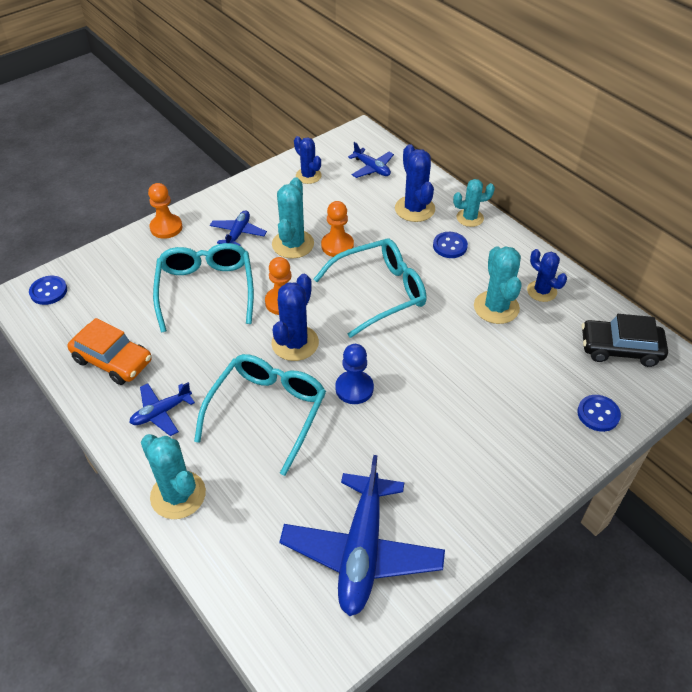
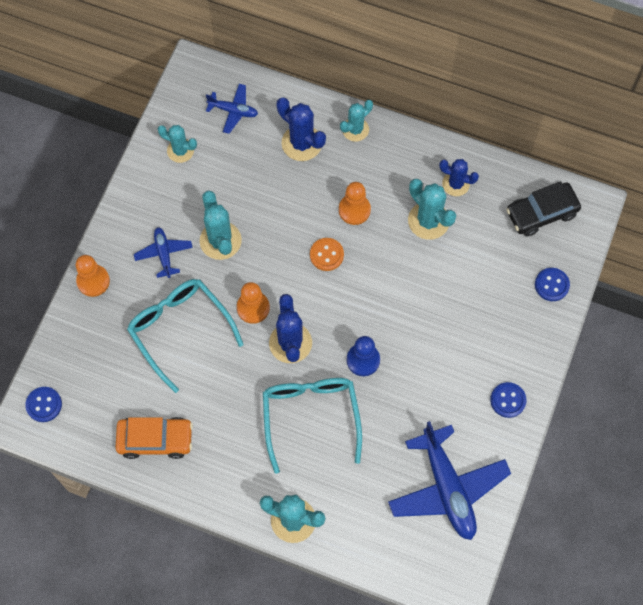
camera: 30 degrees left, 20 degrees up
blue plane [129,382,195,436] -> none
blue cactus [294,136,321,184] -> turquoise cactus [158,125,197,163]
turquoise glasses [314,239,426,338] -> orange button [310,238,344,271]
orange pawn [321,201,354,257] -> orange pawn moved to [339,182,371,225]
blue button [433,232,468,258] -> blue button moved to [490,382,527,418]

